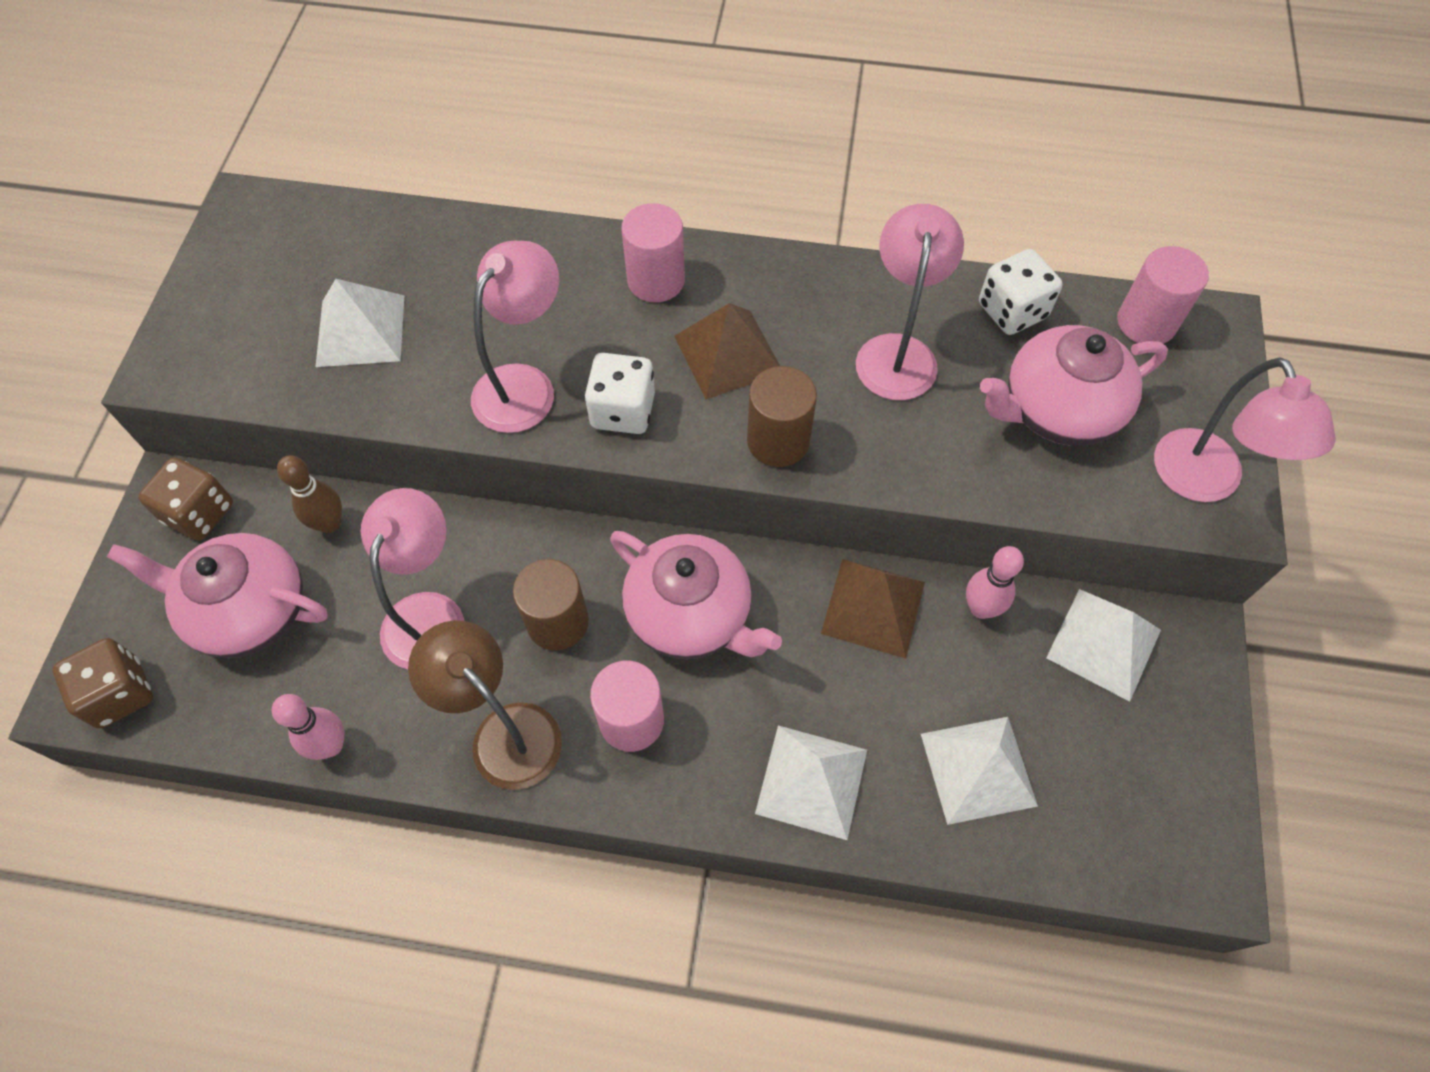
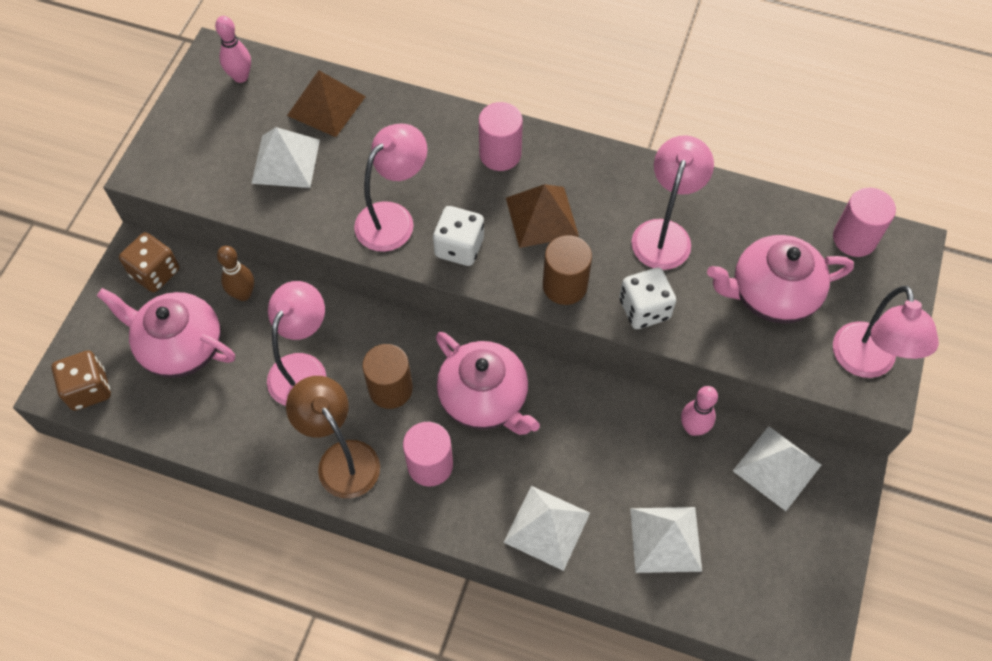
camera: 10 degrees right, 0 degrees up
pink bowling pin [272,694,344,760] -> pink bowling pin moved to [215,16,251,83]
brown pyramid [821,559,925,659] -> brown pyramid moved to [287,70,366,137]
white dice [979,249,1063,335] -> white dice moved to [619,268,676,329]

